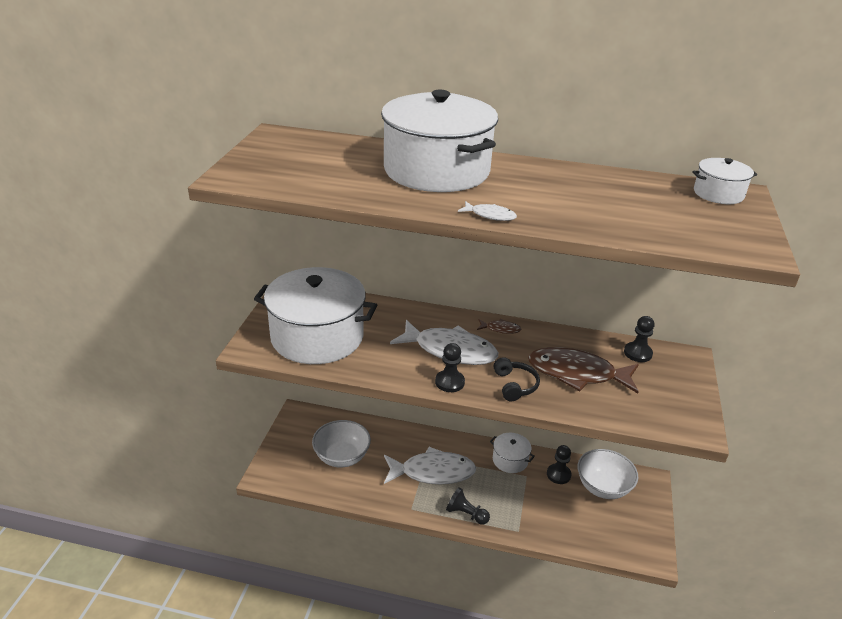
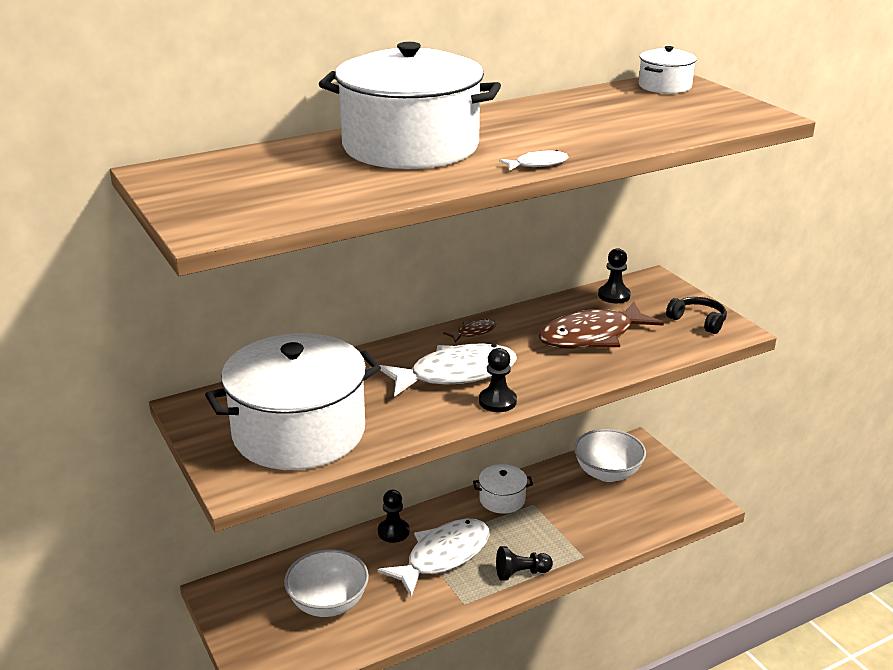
camera: 40 degrees left, 5 degrees down
black headphones [493,357,540,401] -> black headphones moved to [666,297,727,334]
black pawn [547,445,572,484] -> black pawn moved to [378,490,409,543]

